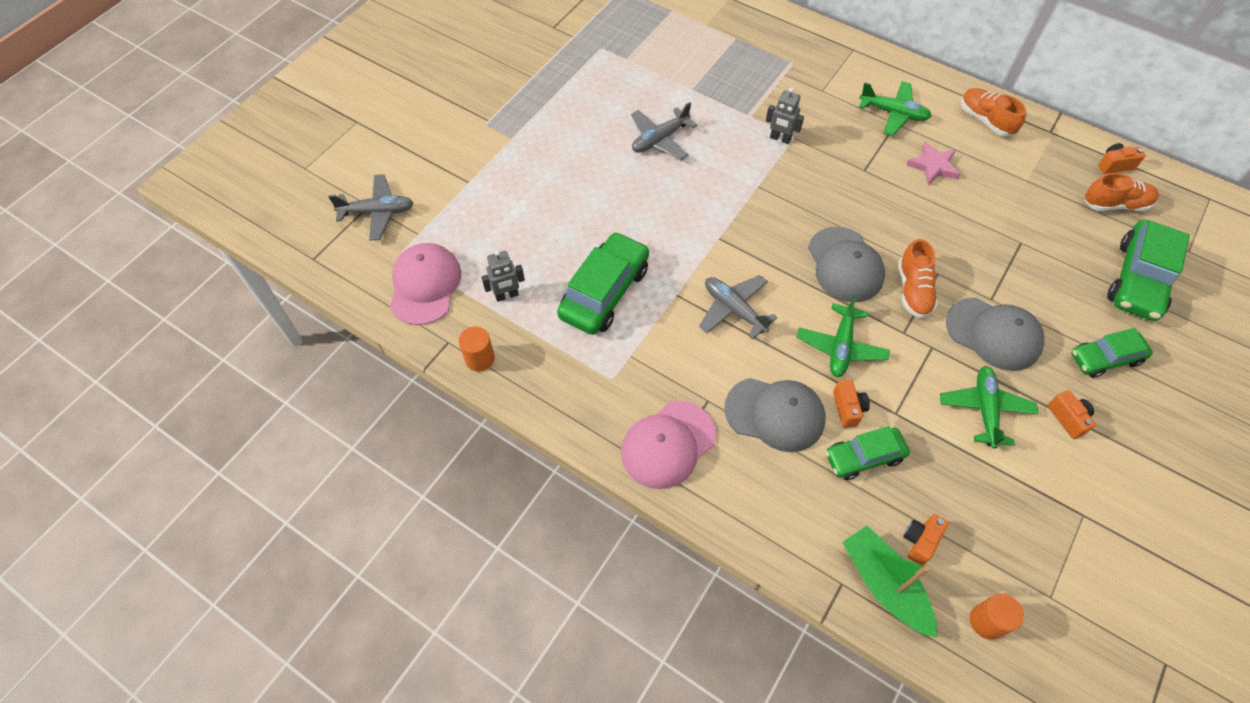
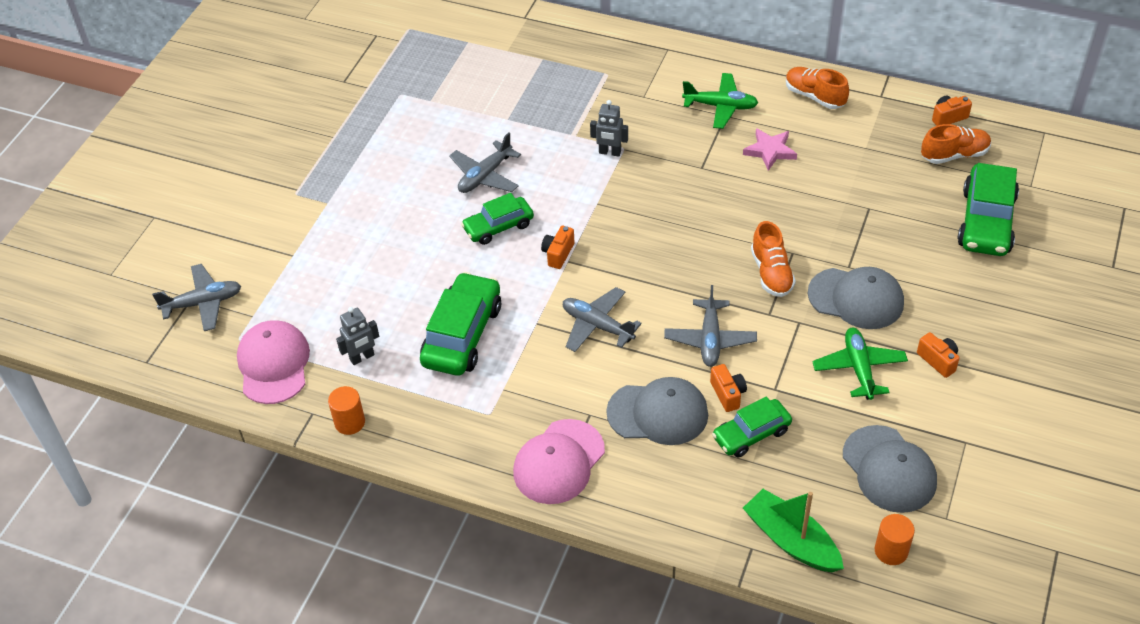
camera: 10 degrees left, 10 degrees down
green plane [797,294,890,377] -> grey plane [664,285,757,367]
grey cap [808,227,885,302] -> grey cap moved to [843,425,937,513]
orange camera [904,514,949,565] -> orange camera moved to [541,226,574,269]
green car [1071,328,1153,378] -> green car moved to [461,193,534,245]

